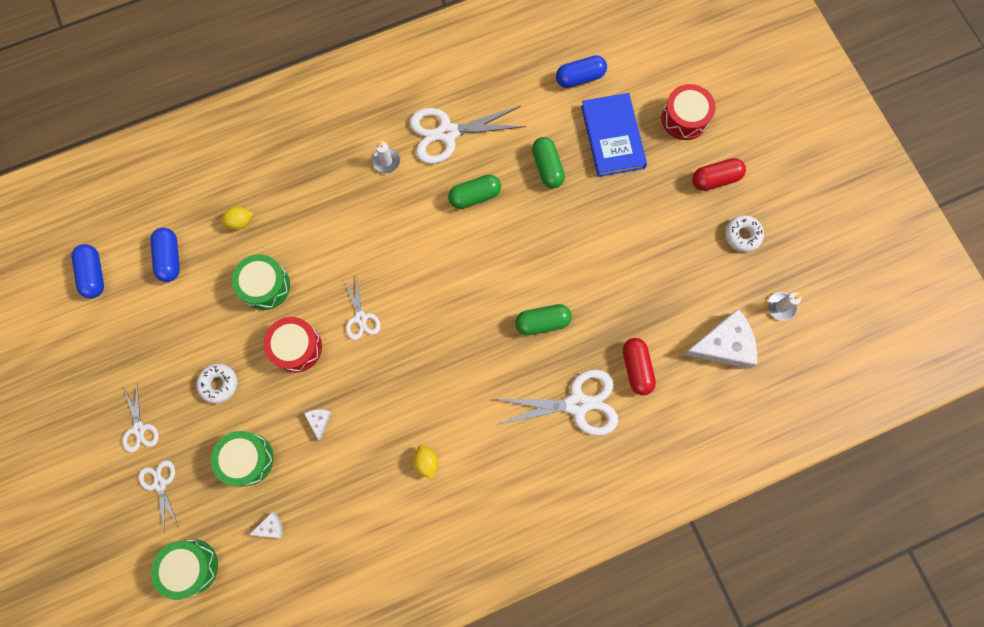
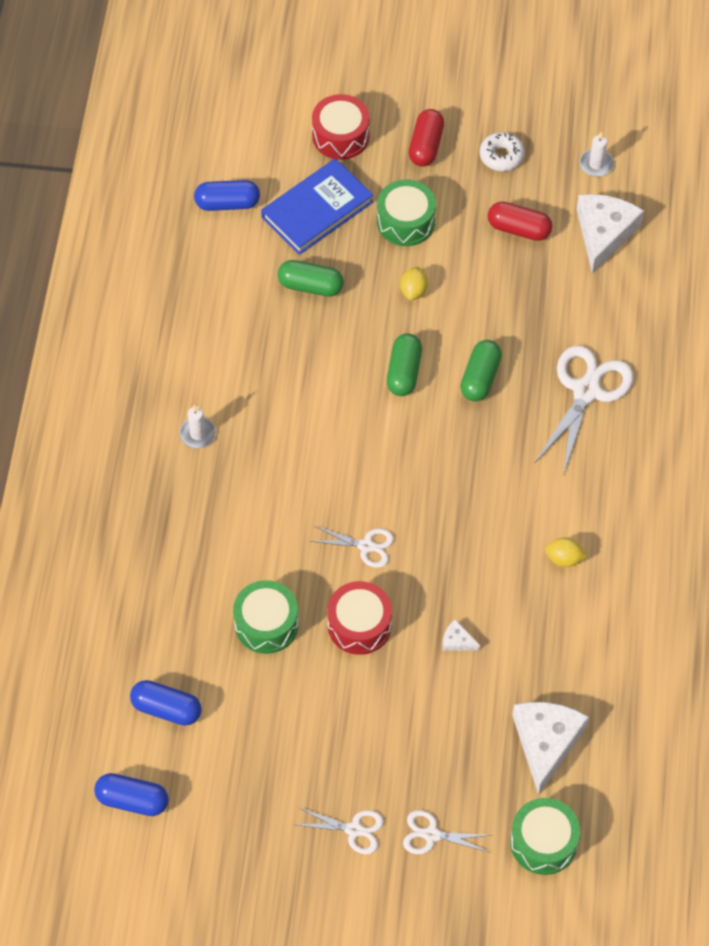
camera: 60 degrees left, 15 degrees down
white donut [196,363,237,404] -> none
green drum [211,431,274,486] -> green drum moved to [377,179,436,246]
yellow lemon [221,207,253,230] -> yellow lemon moved to [400,267,428,300]
white cheese [249,512,283,538] -> white cheese [512,702,589,795], size x2.31
white scissors [410,106,526,164] -> none
green capsule [448,174,501,209] -> green capsule moved to [387,333,422,396]
blue capsule [556,55,607,88] -> blue capsule turned 75 degrees clockwise [194,180,260,211]
blue book [581,93,647,177] -> blue book turned 60 degrees counterclockwise [261,158,373,255]
red capsule [623,338,656,395] -> red capsule moved to [488,201,552,241]

